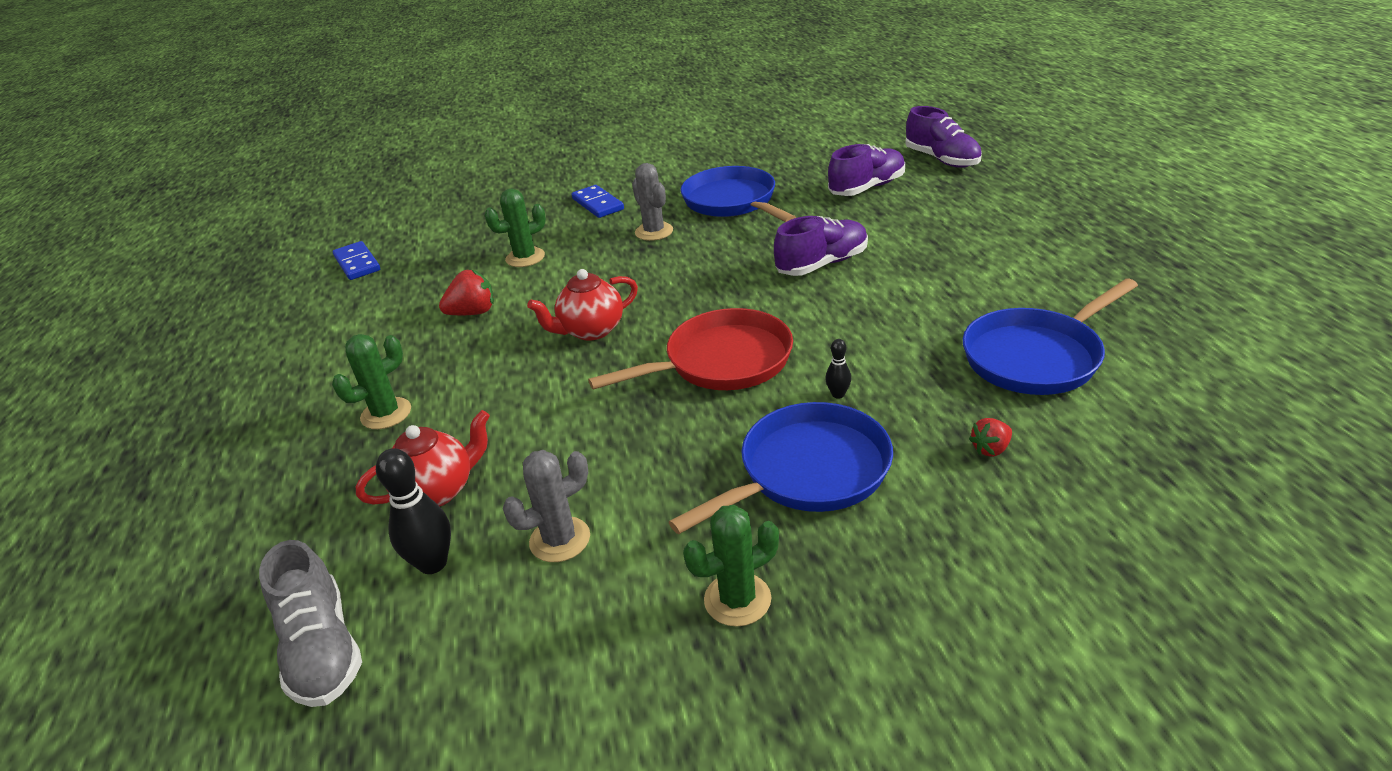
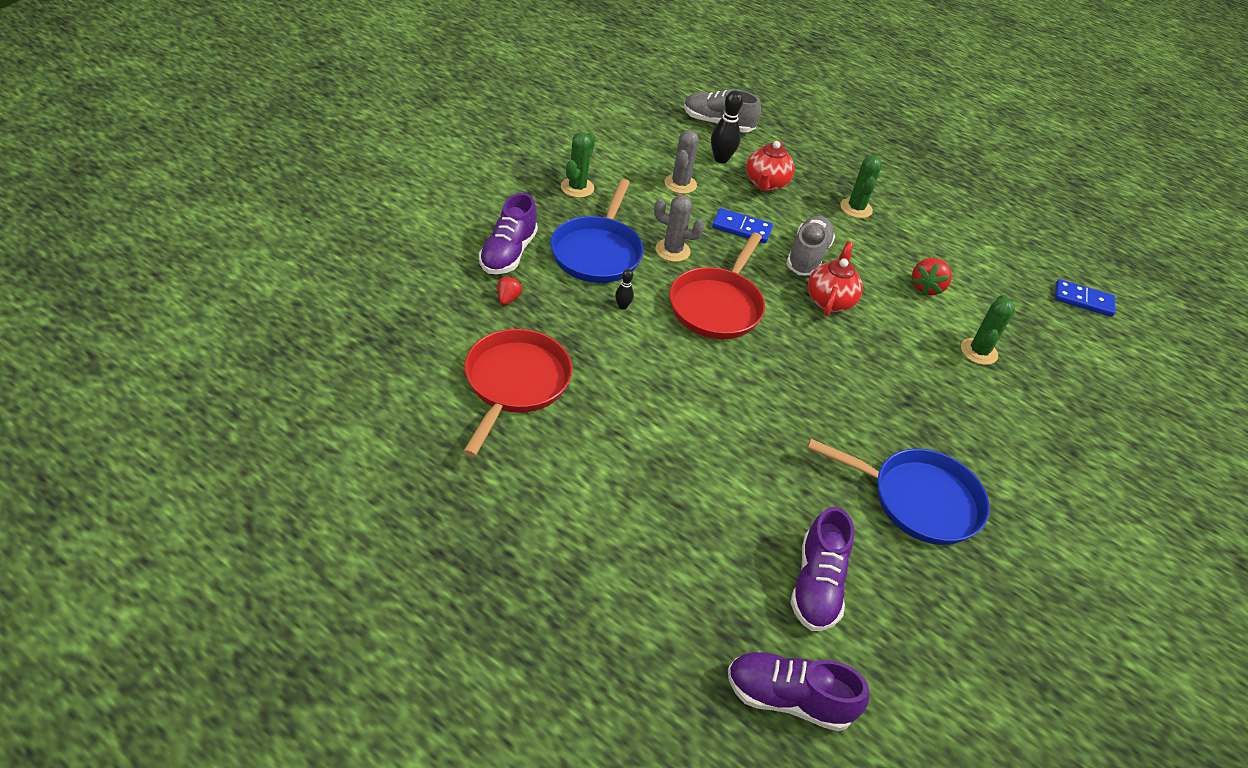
camera: 130 degrees right, 10 degrees up
blue domino [572,185,624,218] -> blue domino moved to [712,208,773,244]
grey cactus [632,163,673,241] -> grey cactus moved to [654,195,705,262]
purple shoe [774,216,868,276] -> purple shoe moved to [479,193,538,274]
blue pan [963,278,1138,395] -> red pan [463,329,573,457]
none -> grey shoe [786,215,835,276]

